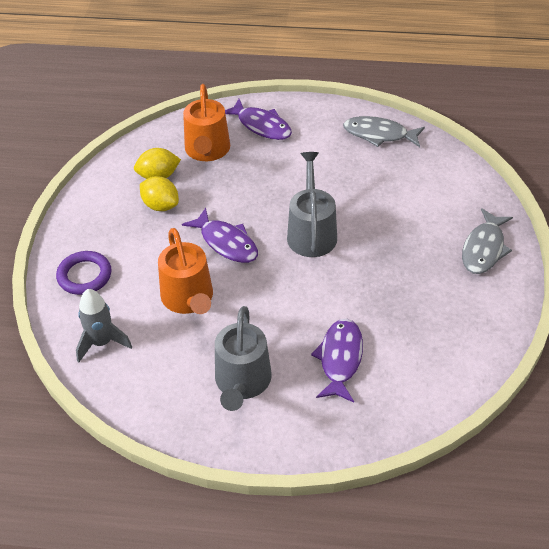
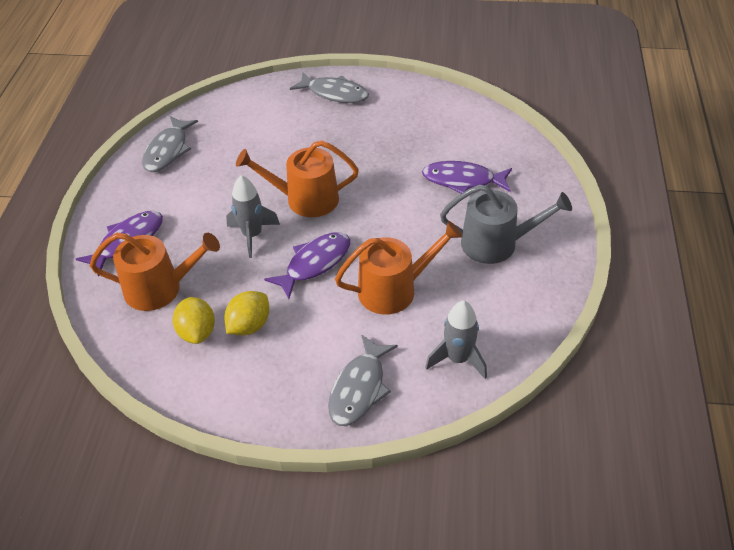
camera: 90 degrees left, 0 degrees up
purple ring [56,251,111,295] -> grey fish [328,334,398,426]
grey watering can [287,152,337,257] -> orange watering can [236,140,359,217]
none -> grey rocket [226,175,280,258]

